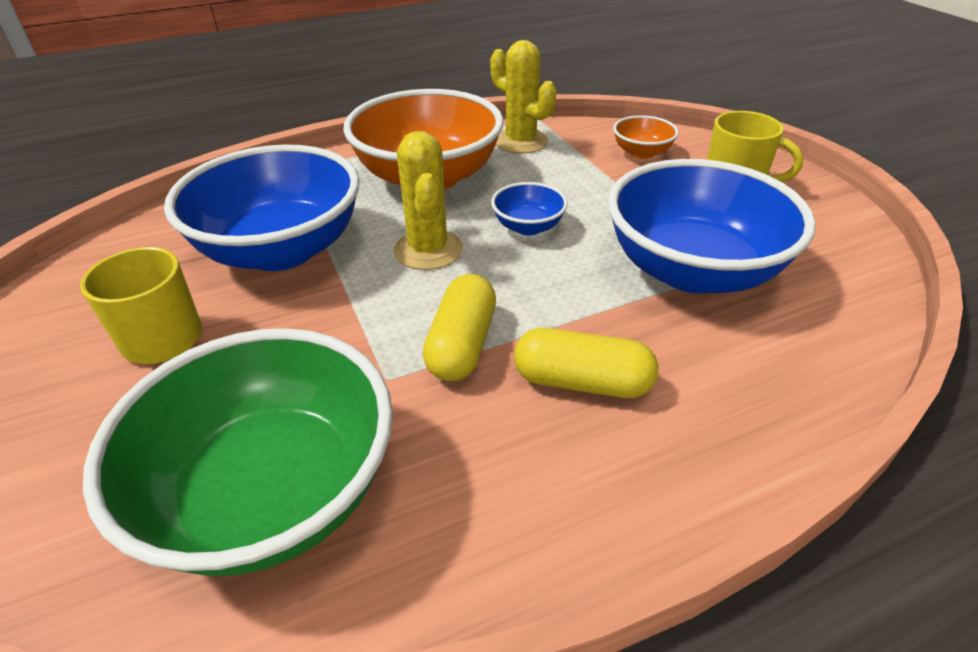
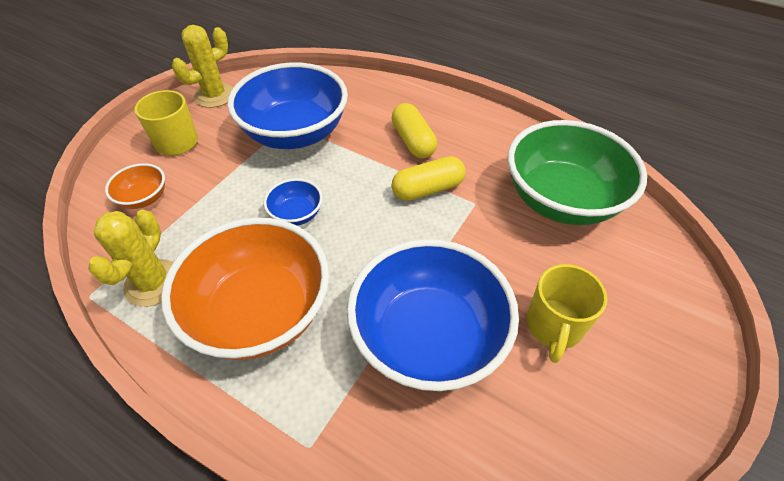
camera: 125 degrees left, 10 degrees up
yellow cactus [394,131,463,270] -> yellow cactus moved to [172,25,233,108]

